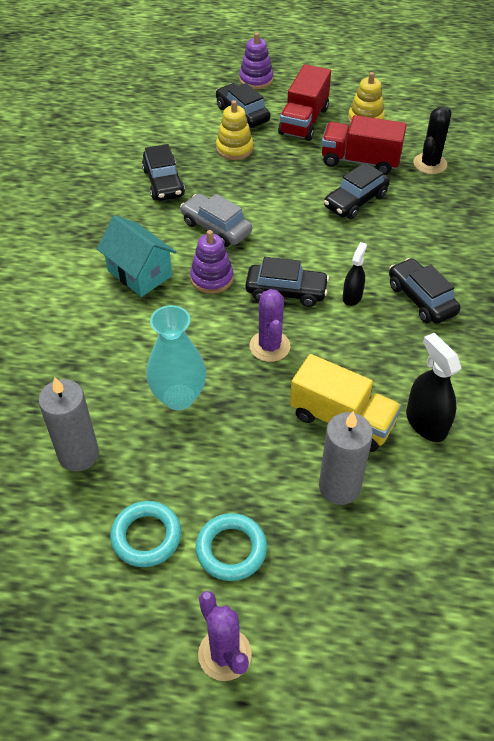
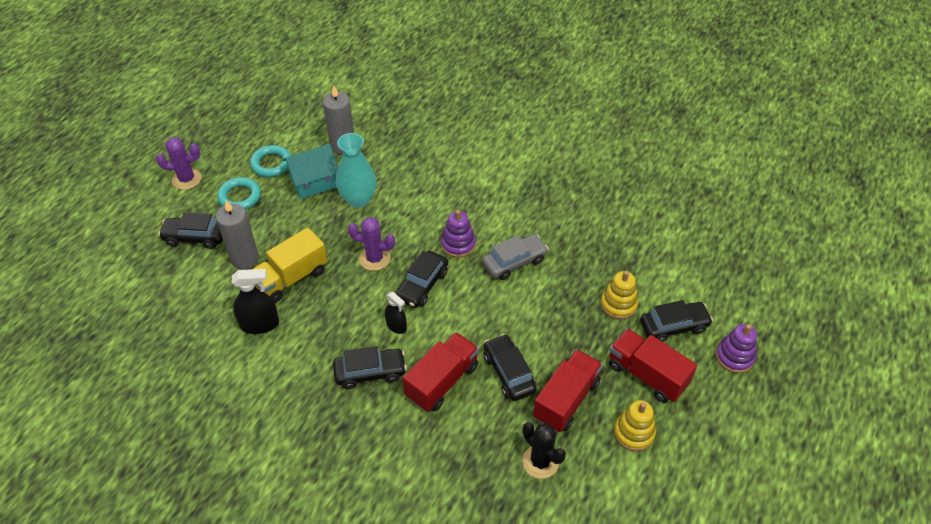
camera: 110 degrees right, 0 degrees up
turquoise house [97,215,176,297] -> turquoise house moved to [283,144,338,199]
black car [142,144,185,201] -> black car moved to [158,212,223,249]
none -> red truck [403,332,479,411]

